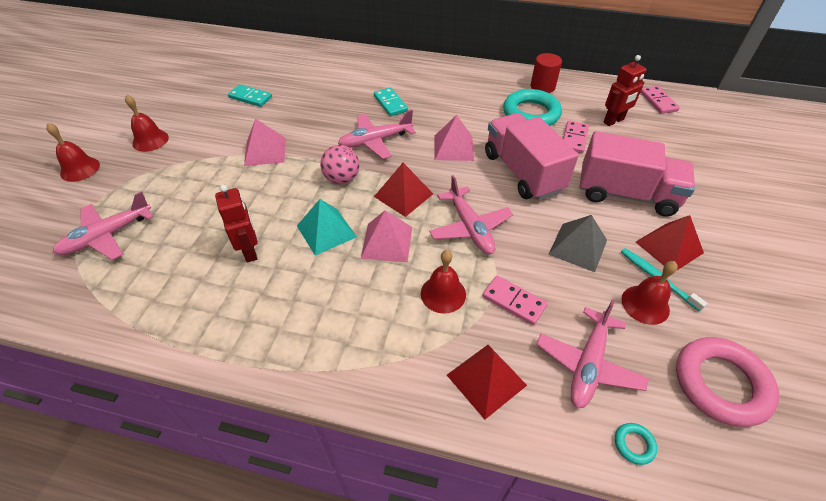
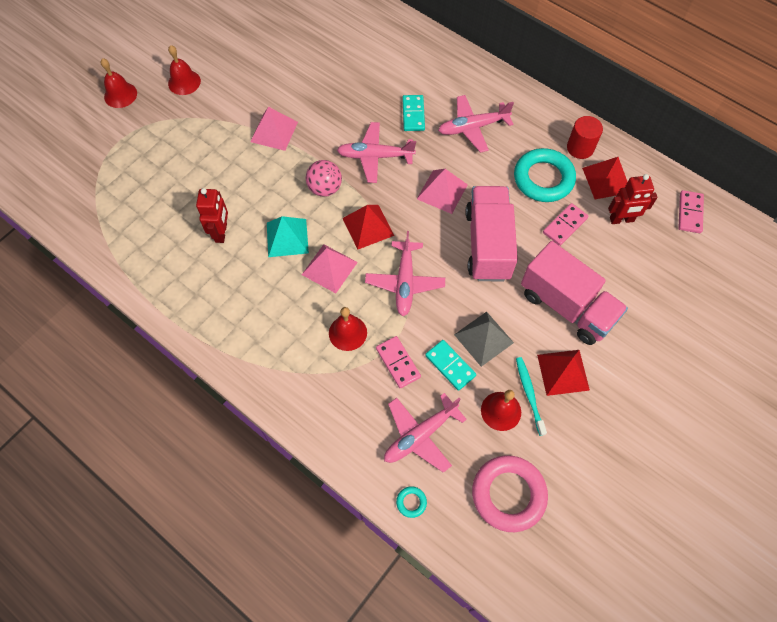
camera: 25 degrees right, 15 degrees up
pink plane [53,191,154,260] -> pink plane moved to [438,95,514,153]
turquoise domino [228,84,272,107] -> turquoise domino moved to [425,340,476,391]
red pyramid [447,345,527,420] -> red pyramid moved to [582,157,627,199]

